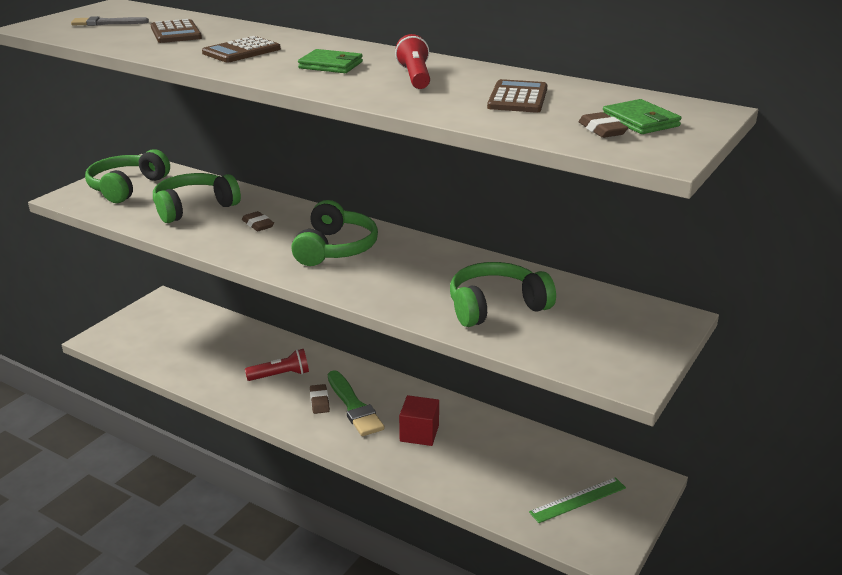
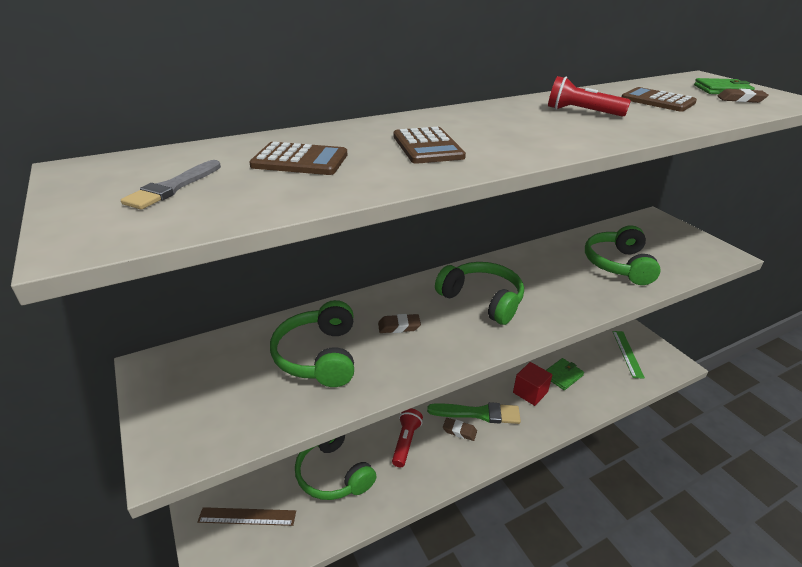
camera: 60 degrees left, 5 degrees up
green headphones [85,149,170,203] -> green headphones moved to [295,435,376,500]
green wallet [298,49,363,73] -> green wallet moved to [546,358,584,390]
none -> brown ruler [197,507,296,526]

